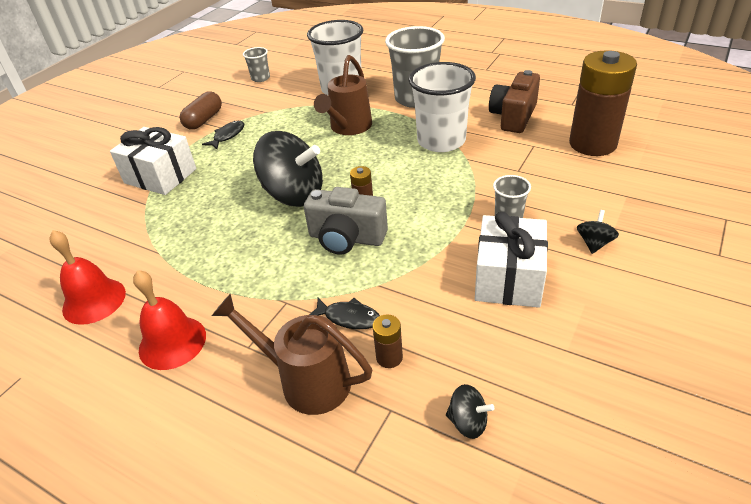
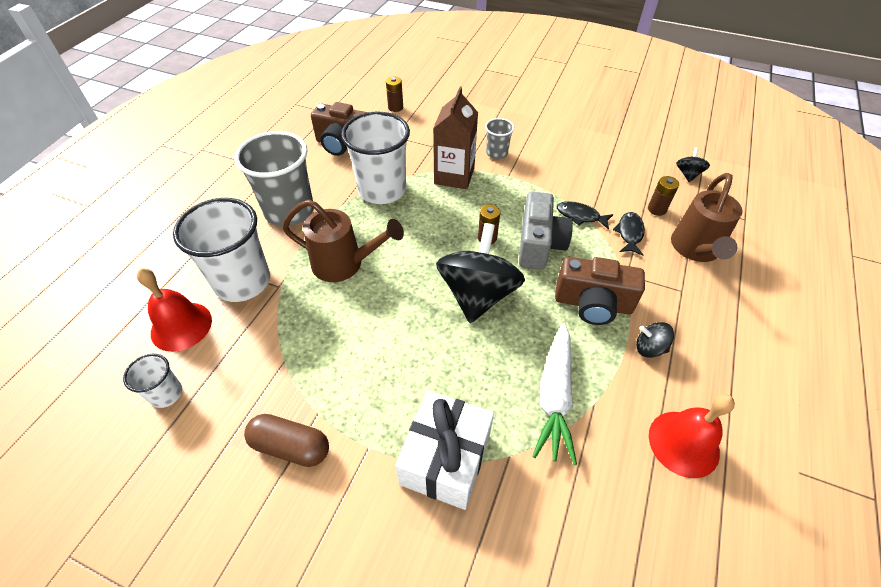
camera: 100 degrees left, 10 degrees up
red bell [133,270,206,370] -> red bell moved to [137,268,212,352]
black fish [202,121,245,149] -> black fish moved to [557,201,614,230]
grey cup [243,47,270,82] -> white cup [123,354,182,408]
white gift [475,212,548,308] -> none
brown battery [569,50,637,156] -> brown battery [386,77,403,112], size x0.41
black spinning top [577,210,619,254] -> black spinning top moved to [636,322,674,358]
none -> brown carton [433,87,478,189]
none -> white carrot [532,323,577,465]
none -> brown camera [555,257,645,325]

